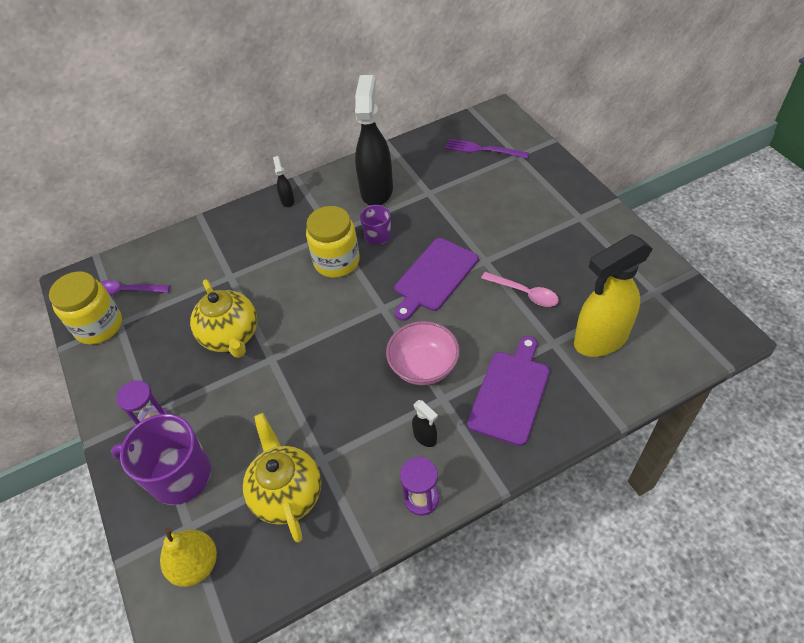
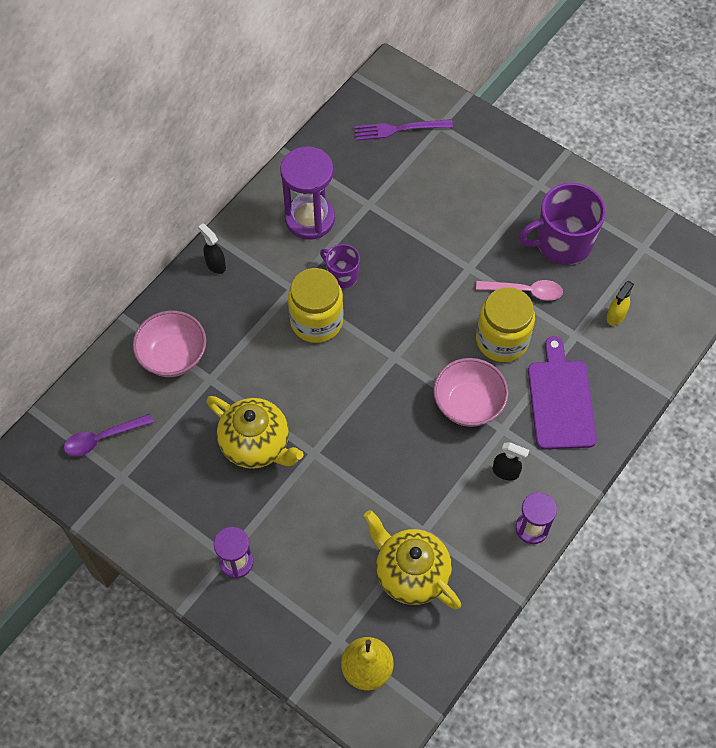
camera: 30 degrees left, 10 degrees up
yellow jar [49,271,122,345] -> yellow jar moved to [476,287,535,362]
purple mug [111,414,211,505] -> purple mug moved to [519,183,606,265]
black spray bottle [355,75,393,206] -> purple hourglass [280,146,335,240]
purple cutting board [395,238,478,321] -> none
yellow spray bottle [574,234,653,357] -> yellow spray bottle [607,281,634,326], size x0.42
none -> pink bowl [133,311,206,377]

